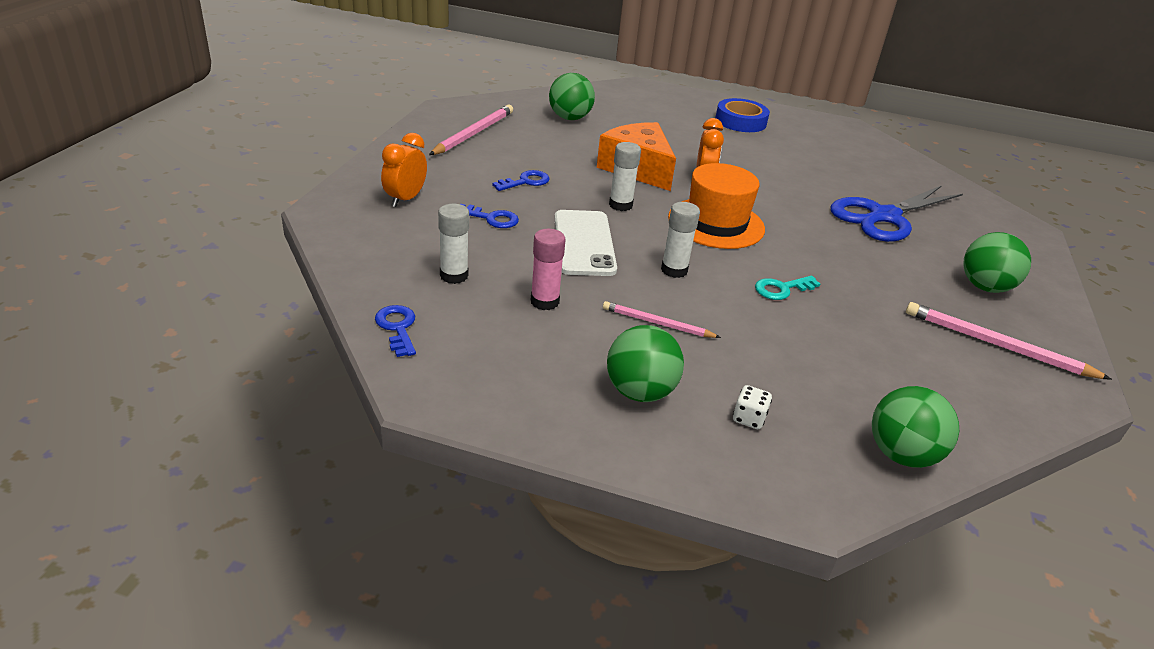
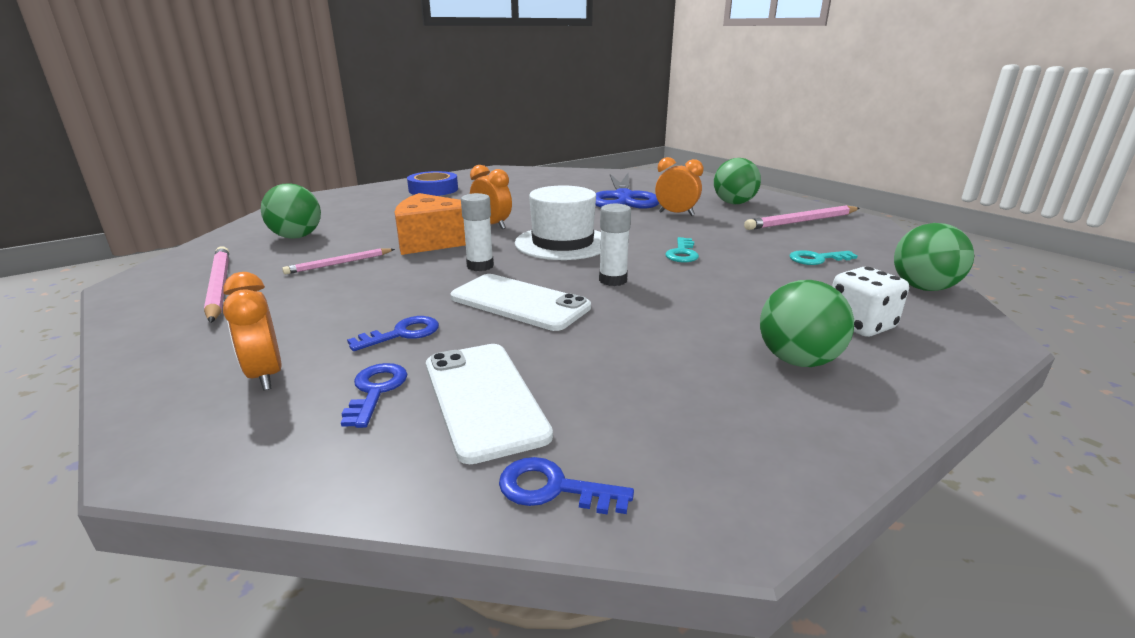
camera: 50 degrees left, 10 degrees down
white glue stick [438,204,469,284] -> white phone [426,344,553,464]
blue key [492,170,550,191] -> blue key moved to [341,363,408,428]
pink glue stick [531,229,565,310] -> none
pink pencil [603,301,721,338] -> pink pencil moved to [282,248,395,274]
orange hat [668,163,765,249] -> white hat [515,186,601,260]
white dice [733,385,772,429] -> white dice [832,267,909,337], size x1.75
none -> orange clock [655,157,704,216]
none -> turquoise key [790,250,858,265]

